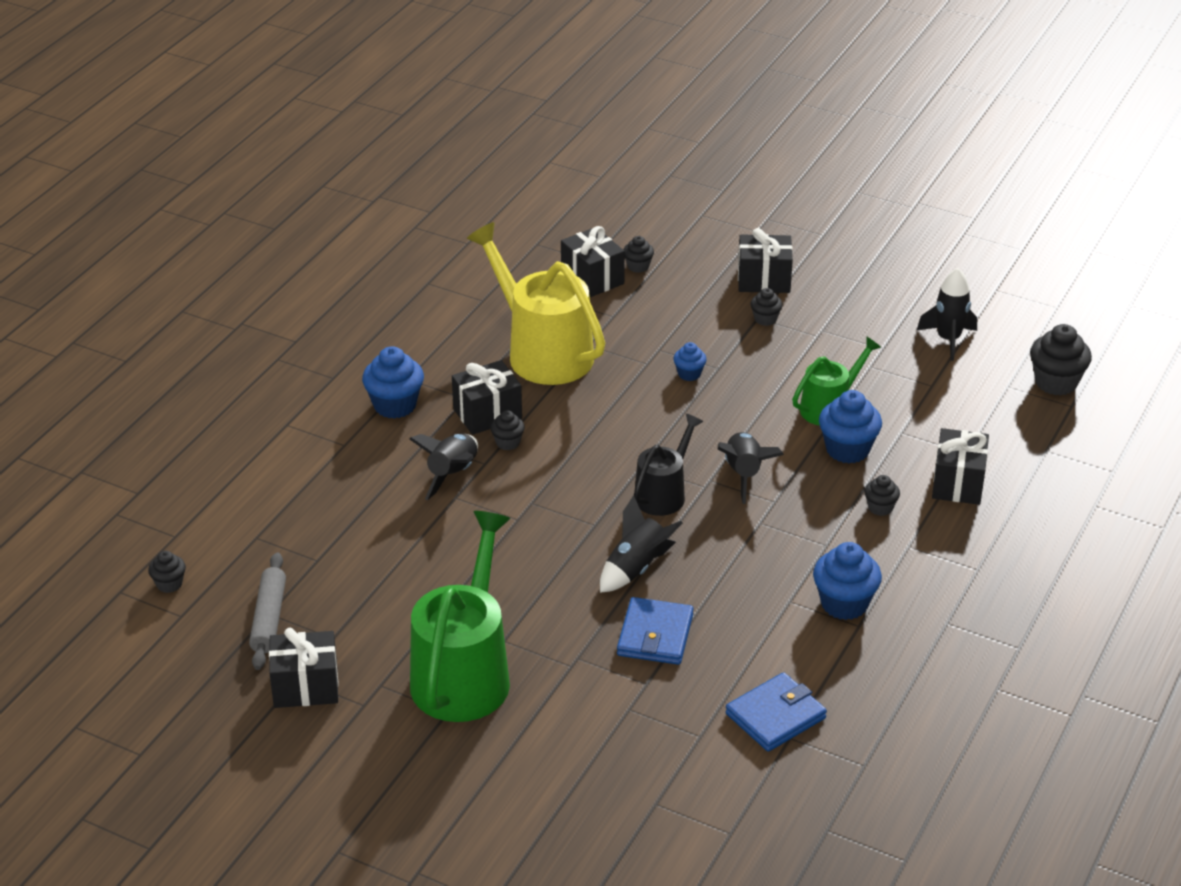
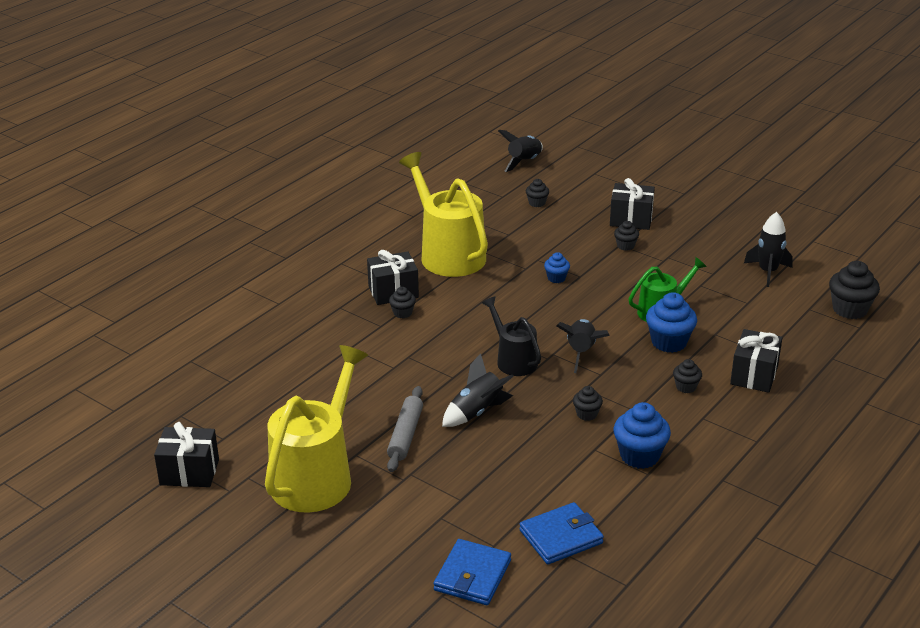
camera: 10 degrees right, 5 degrees down
black cupcake [148,551,186,593] -> black cupcake moved to [573,386,603,421]
grey rolling pin [249,553,286,670] -> grey rolling pin moved to [387,386,423,472]
blue cupcake [362,346,424,419] -> none
black rocket [409,433,478,500] -> black rocket moved to [498,130,543,172]
green watering can [410,511,510,722] -> yellow watering can [265,345,368,513]
black gift [561,226,625,297] -> none
blue wallet [617,597,694,665] -> blue wallet moved to [433,539,511,605]
black watering can [634,414,704,516] -> black watering can turned 75 degrees counterclockwise [482,296,541,376]

